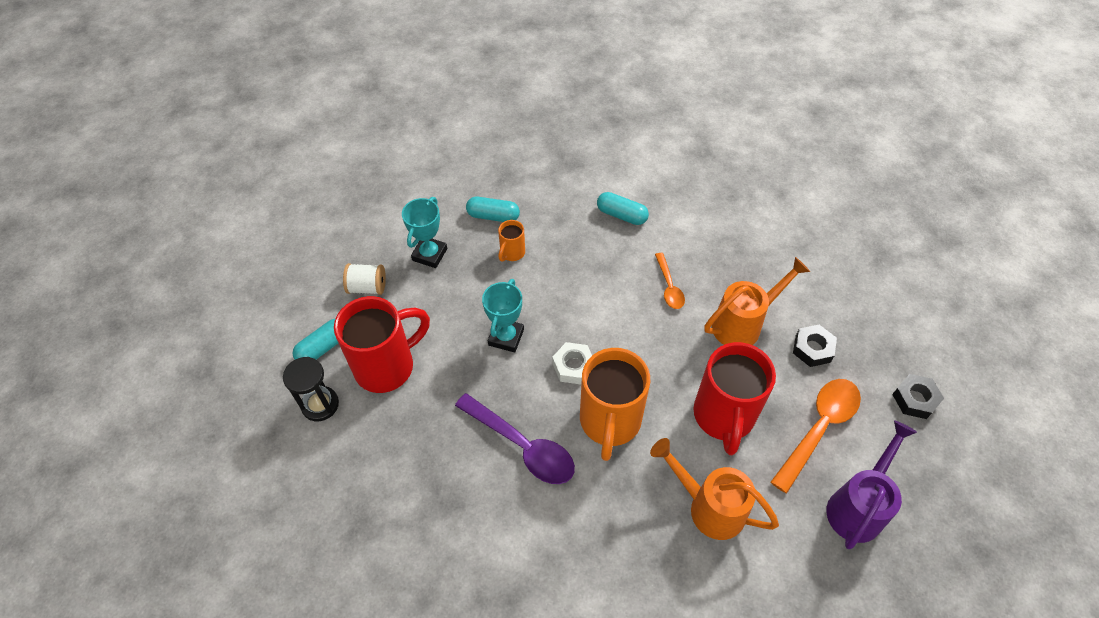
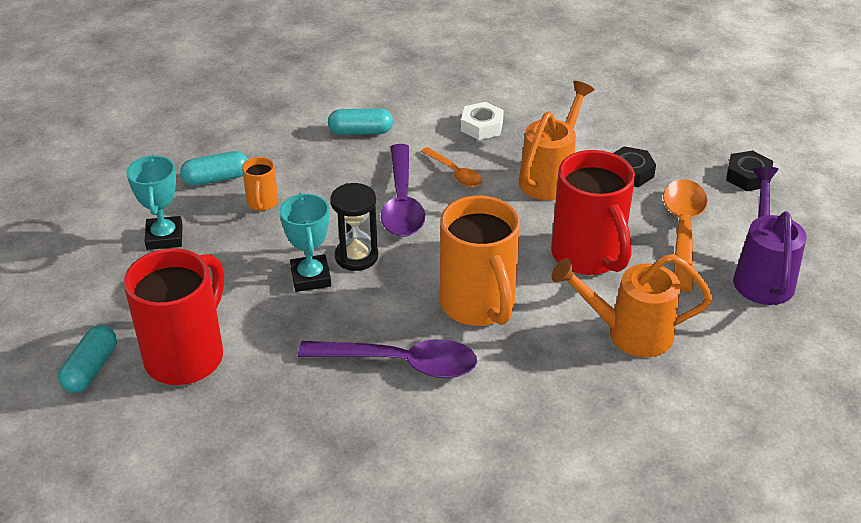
camera: 30 degrees left, 15 degrees down
black hourglass [283,357,339,421] -> black hourglass moved to [330,183,378,271]
white spool [343,263,386,295] -> none
white nut [552,342,592,384] -> white nut moved to [461,102,504,140]
none -> purple spoon [381,144,425,237]

